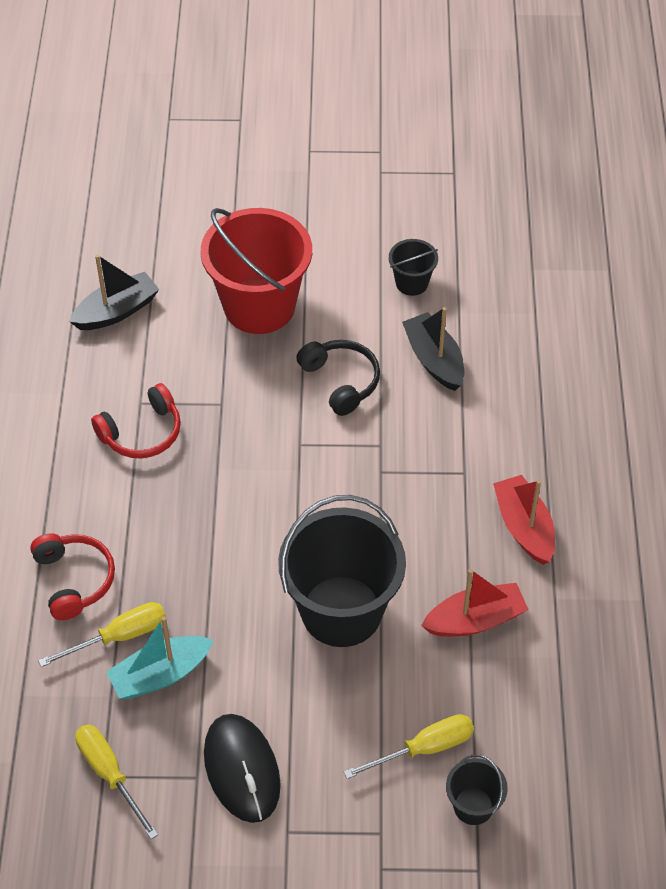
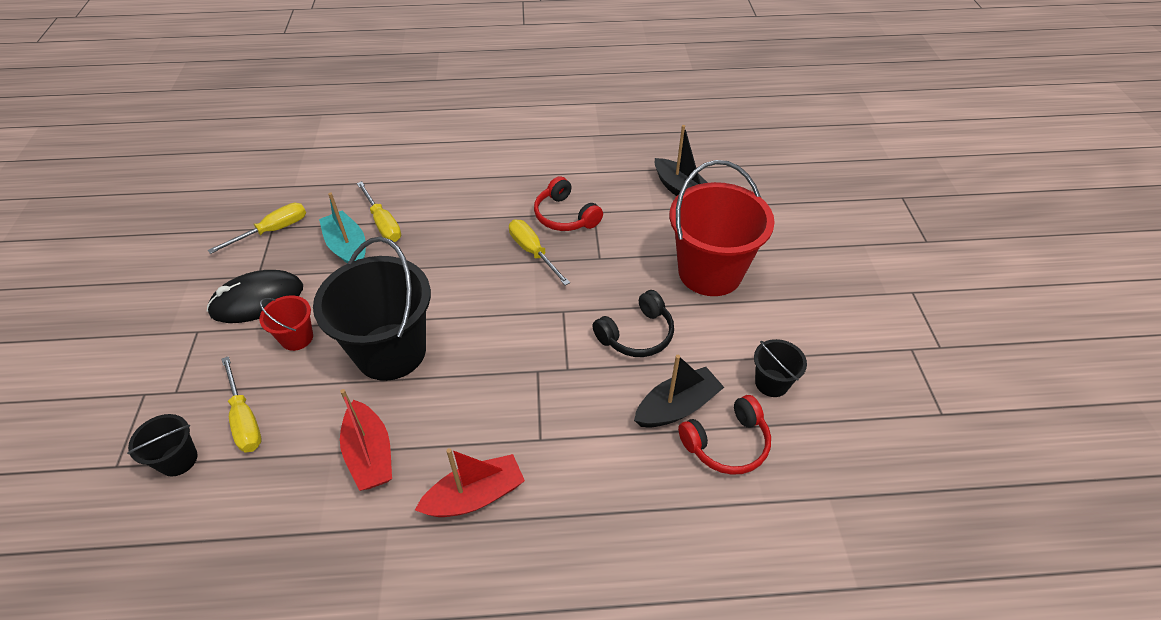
camera: 85 degrees right, 5 degrees down
red headphones [30,533,115,620] -> red headphones moved to [678,395,771,475]
none -> red bucket [259,295,313,351]
none -> yellow screwdriver [509,220,570,286]

